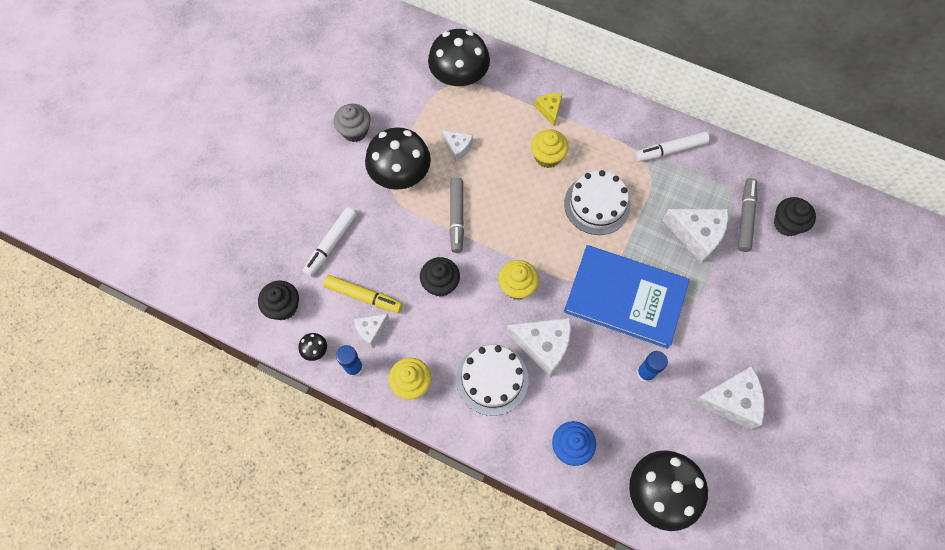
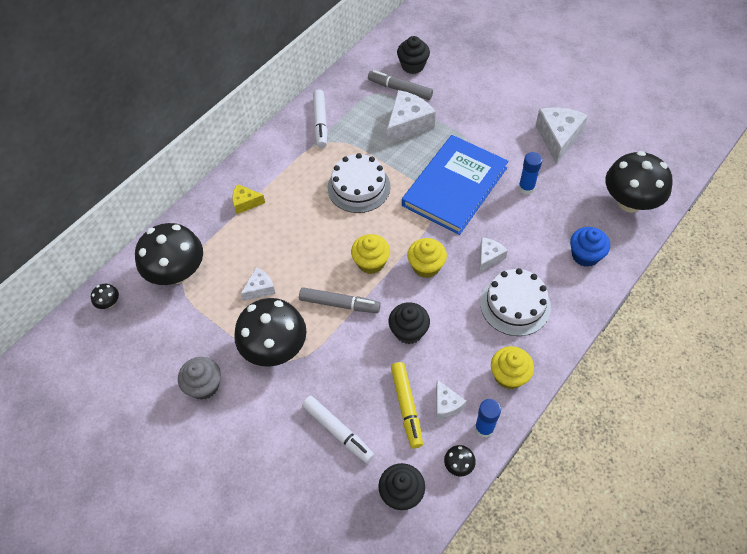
camera: 75 degrees left, 10 degrees down
yellow marker [323,275,402,313] -> yellow marker turned 135 degrees clockwise [391,362,423,448]
white cheese [506,318,571,377] -> white cheese [479,238,508,272], size x0.55
yellow cupcake [531,129,569,168] -> yellow cupcake moved to [351,234,390,274]
none -> black mushroom [91,284,119,309]

